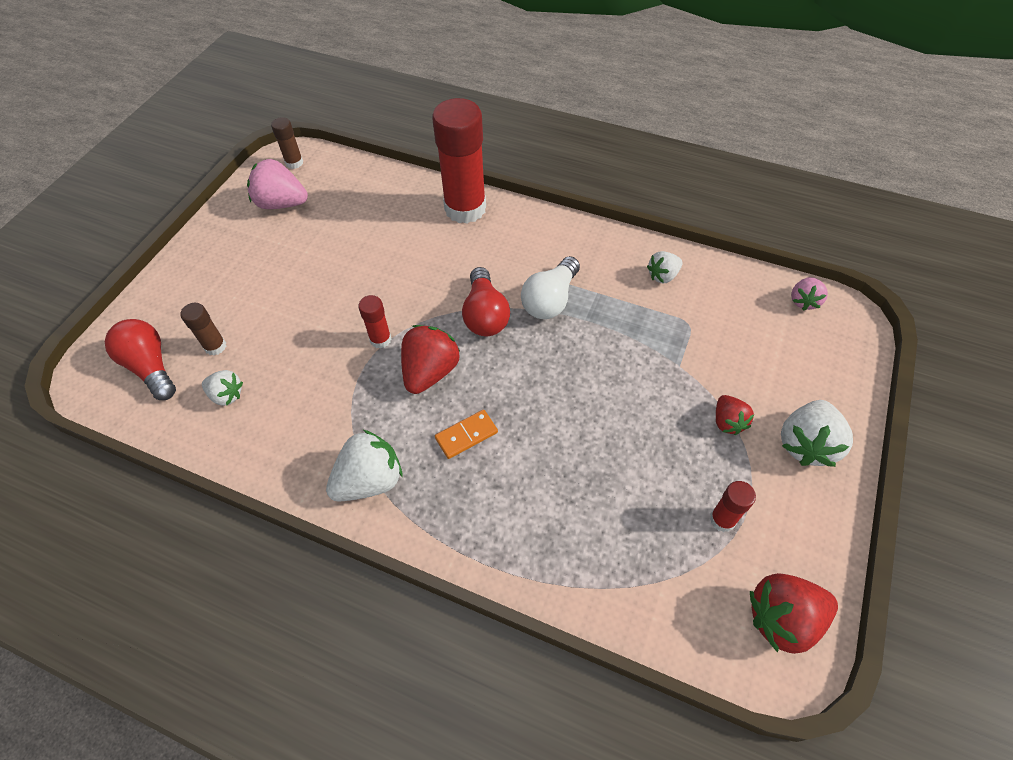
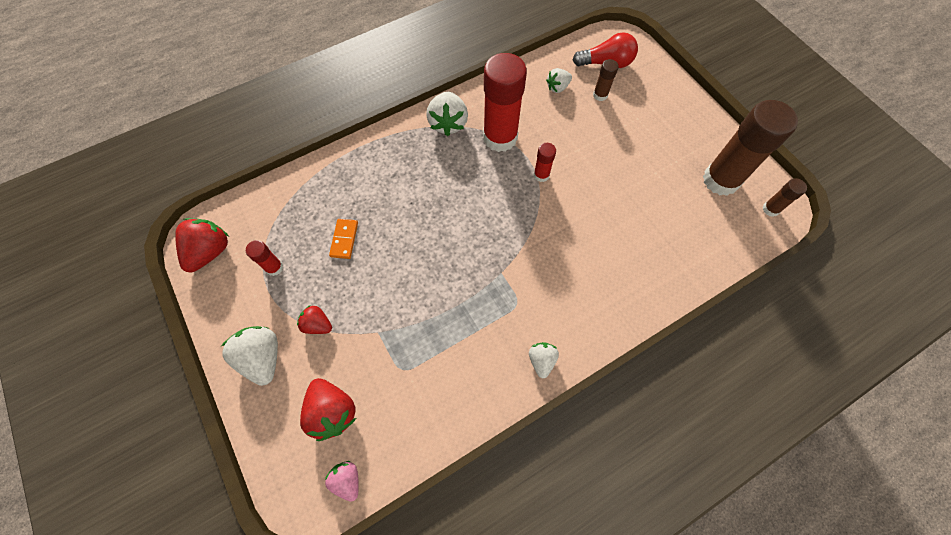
camera: 125 degrees right, 10 degrees up
pink strawberry [247,159,308,209] -> brown glue stick [703,100,798,196]
red strawberry [401,325,460,394] -> red strawberry moved to [300,378,356,441]
red glue stick [432,98,486,224] -> red glue stick moved to [483,53,527,152]
orange domino [435,410,498,459] -> orange domino moved to [329,219,358,259]
red light bulb [462,267,510,336] -> none
white light bulb [521,256,580,319] -> none
white strawberry [647,251,683,283] -> white strawberry moved to [529,342,559,378]

